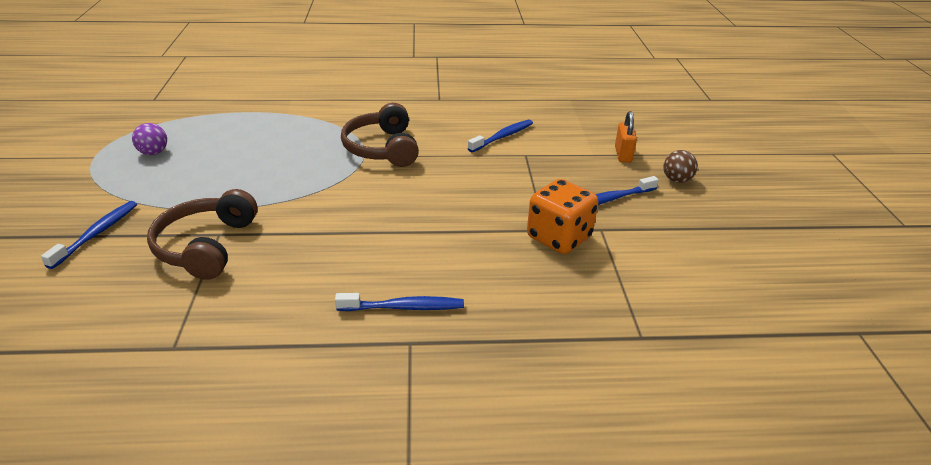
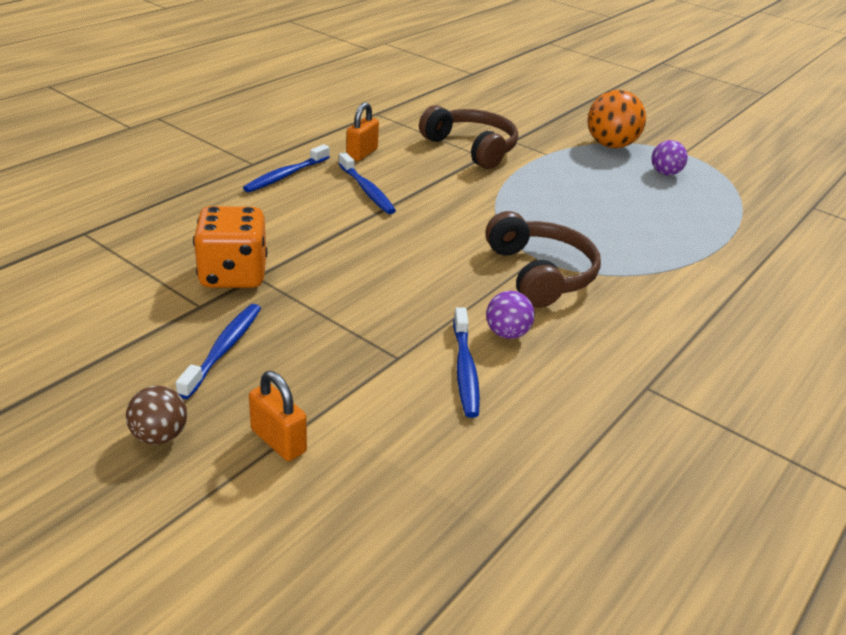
camera: 130 degrees right, 0 degrees up
blue toothbrush [41,201,137,269] -> blue toothbrush moved to [338,152,396,214]
brown headphones [341,103,419,167] -> brown headphones turned 45 degrees clockwise [485,211,601,308]
none -> orange padlock [346,102,379,161]
none -> purple ball [486,291,535,339]
none -> orange ball [588,90,646,148]

